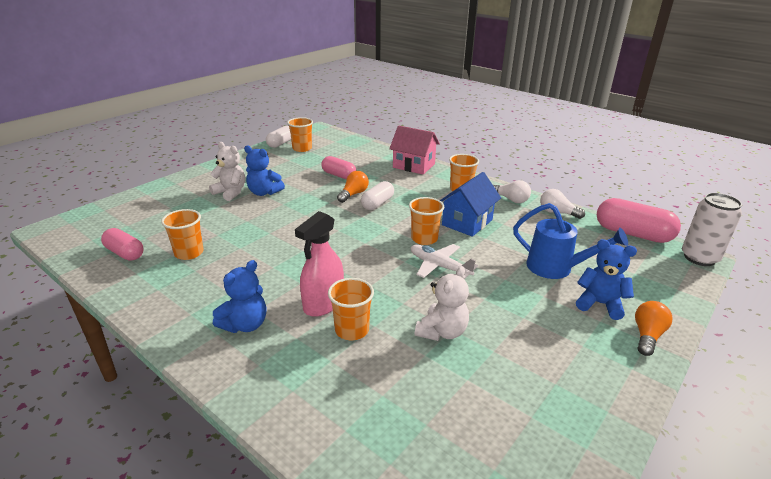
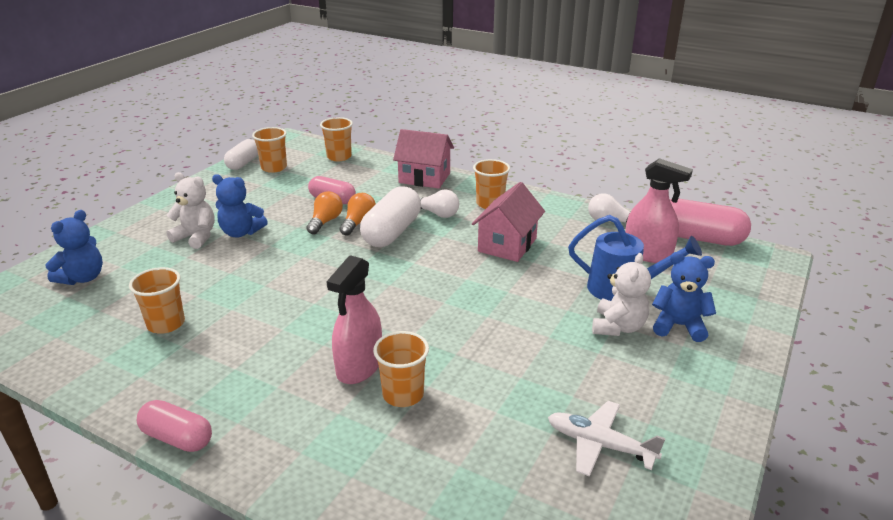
camera: 10 degrees left, 0 degrees up
pink capsule [101,228,144,261] -> pink capsule moved to [137,400,212,452]
blue teddy bear [213,260,266,333] -> blue teddy bear moved to [45,210,103,285]
white capsule [361,181,394,210] -> white capsule [360,186,421,247], size x1.57
orange cup [409,197,444,245] -> orange cup moved to [320,117,353,161]
white plane [411,244,478,279] -> white plane moved to [548,401,666,477]
white teddy bear [415,266,469,341] -> white teddy bear moved to [592,253,651,336]
blue house [440,172,501,237] -> pink house [472,182,545,262]
white light bulb [493,180,531,203] -> white light bulb moved to [420,189,459,218]
orange light bulb [635,301,673,356] -> orange light bulb moved to [307,191,343,234]
white can [682,193,742,266] -> none
none -> pink spray bottle [625,158,693,263]

